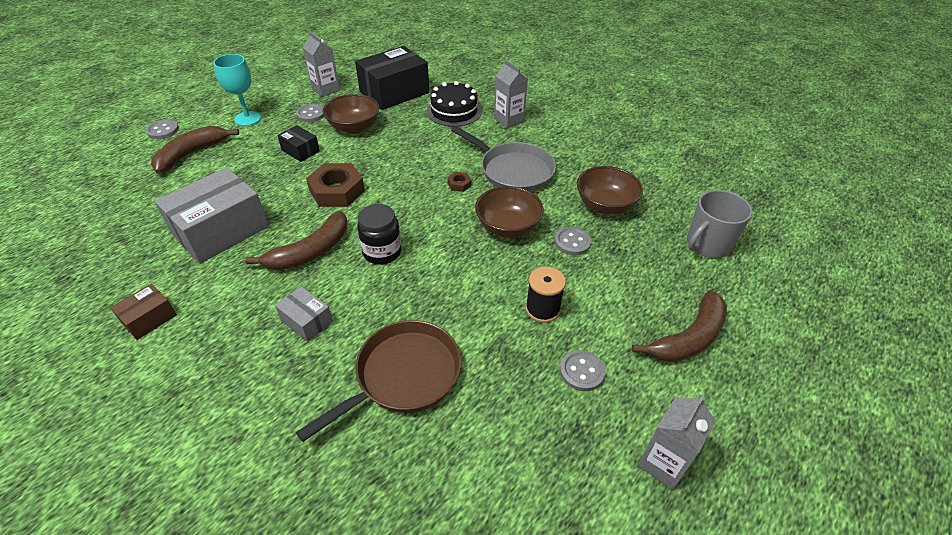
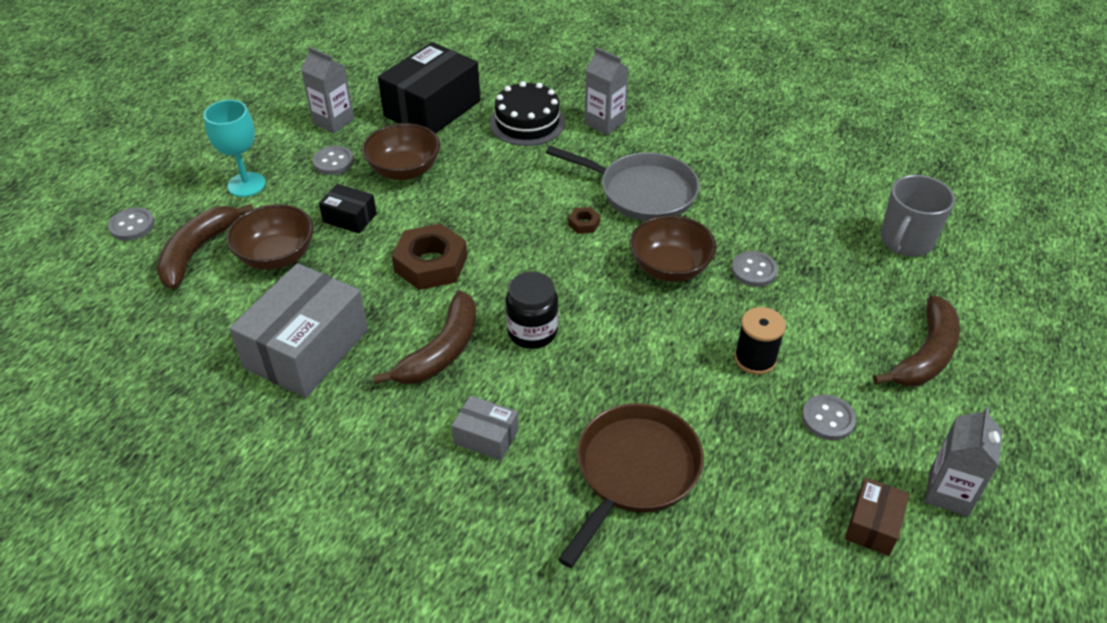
camera: 15 degrees left, 0 degrees up
brown box [110,284,177,340] -> brown box moved to [845,477,910,556]
brown bowl [577,166,643,214] -> brown bowl moved to [227,204,314,270]

